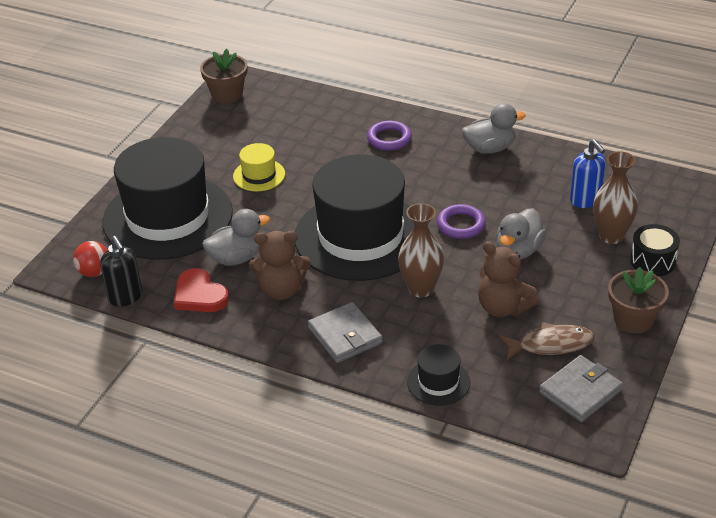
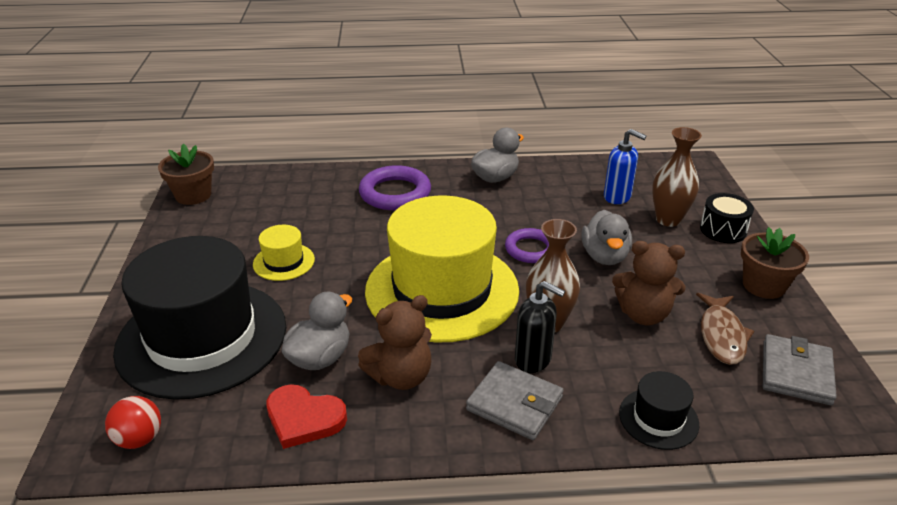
camera: 30 degrees left, 5 degrees down
black soap dispenser [100,236,143,306] -> black soap dispenser moved to [515,281,565,373]
black hat [295,154,414,281] -> yellow hat [365,195,519,343]
purple ring [367,121,412,151] -> purple ring [359,165,431,210], size x1.53
brown fish [499,322,595,361] -> brown fish turned 135 degrees clockwise [696,293,754,365]

